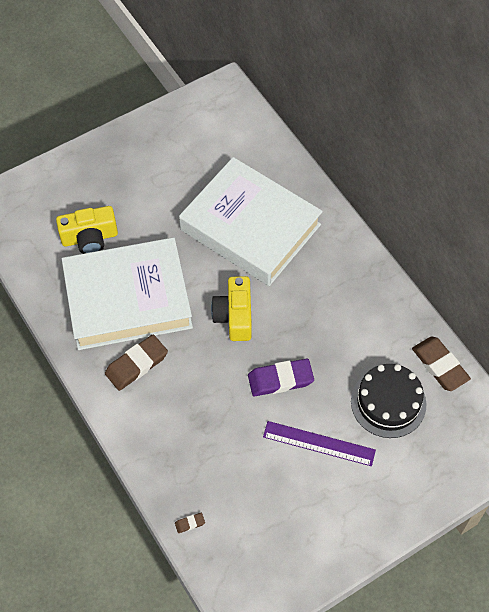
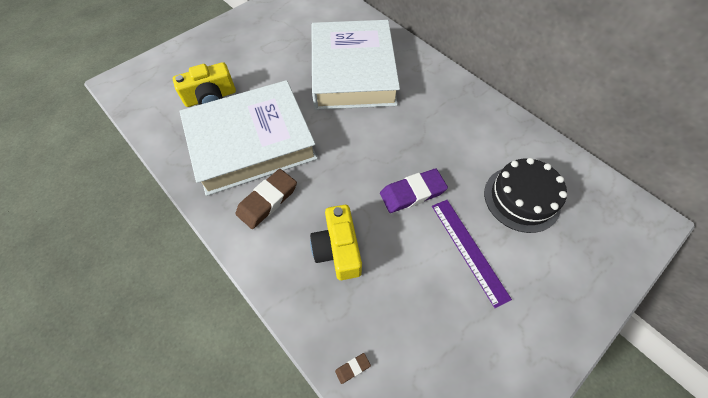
camera: 10 degrees left, 0 degrees up
white book [179,157,323,286] -> white book turned 60 degrees clockwise [312,20,400,110]
yellow camera [211,276,252,341] -> yellow camera moved to [310,205,362,280]
purple ruler [263,421,376,466] -> purple ruler turned 60 degrees clockwise [432,200,512,308]
brown eraser [412,336,471,391] -> none

